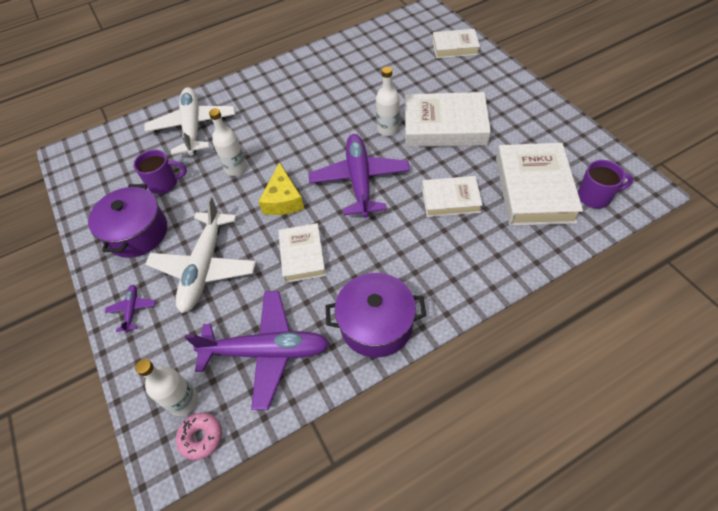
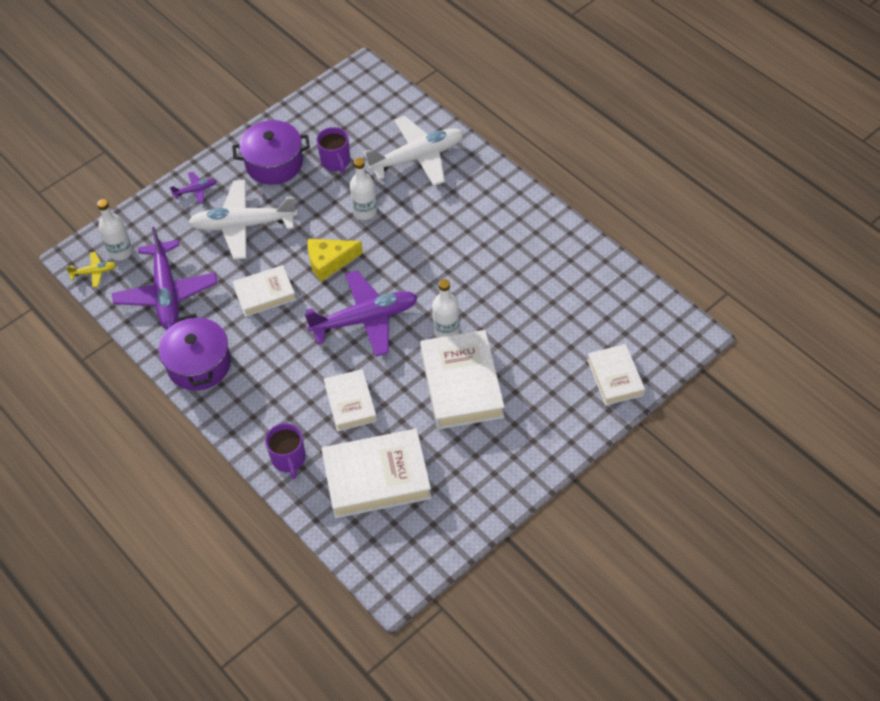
camera: 75 degrees right, 0 degrees up
pink donut [176,412,222,460] -> yellow plane [66,252,116,287]
purple mug [578,160,634,208] -> purple mug moved to [265,423,306,479]

